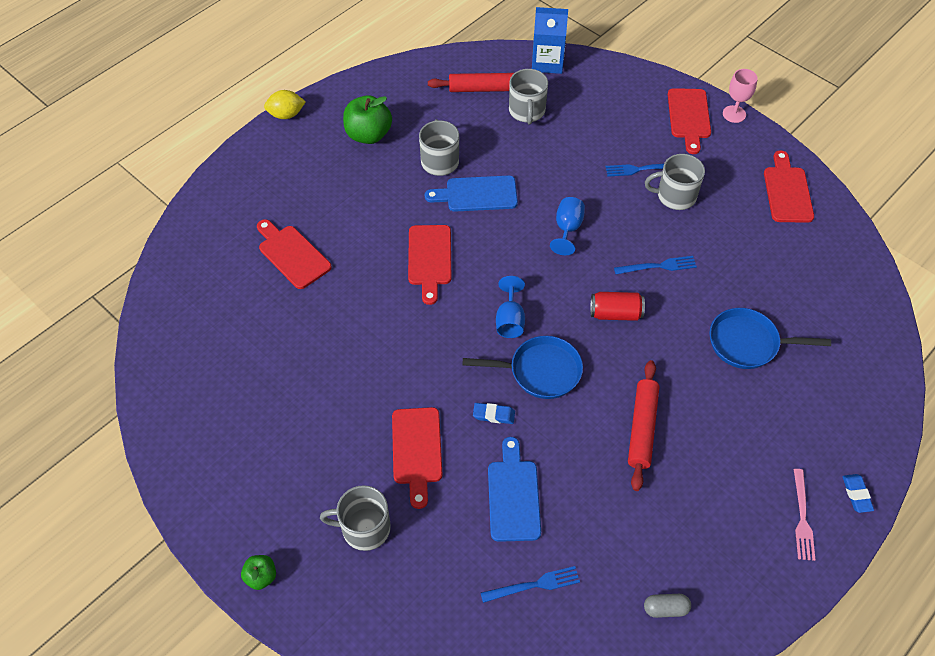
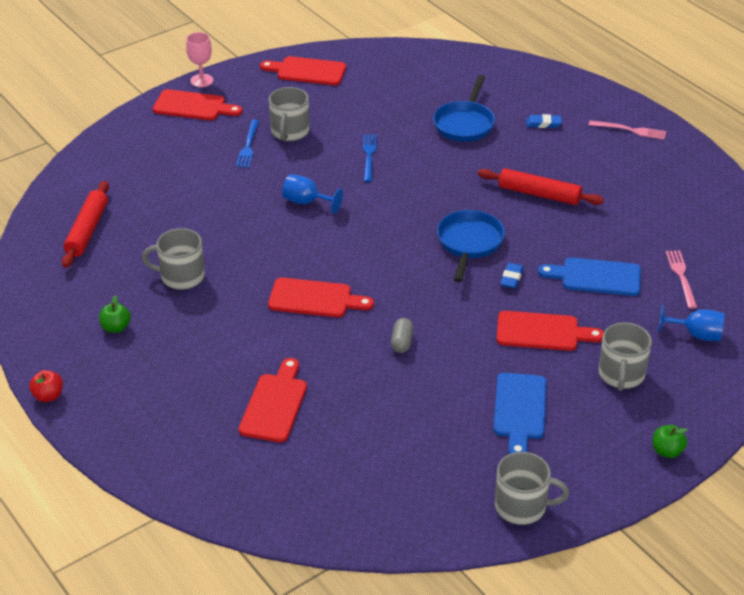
camera: 80 degrees left, 15 degrees down
red cutting board [257,219,332,289] -> red cutting board turned 135 degrees clockwise [239,358,307,442]
yellow lemon [264,90,306,119] -> red apple [29,370,63,402]
green apple [343,95,392,144] -> green apple [99,295,131,333], size x0.53
blue cutting board [425,175,518,212] -> blue cutting board moved to [493,373,546,454]
blue fork [481,566,580,603] -> pink fork [666,250,697,309]
blue goblet [496,276,525,338] -> blue goblet moved to [658,305,724,341]
grey mug [509,69,548,125] -> grey mug moved to [495,452,569,525]
blue carton [532,7,568,74] -> none
red can [590,292,645,321] -> none
grey capsule [644,594,691,618] -> grey capsule moved to [391,318,413,353]
blue eraser [842,474,874,513] -> blue eraser moved to [526,114,562,128]

